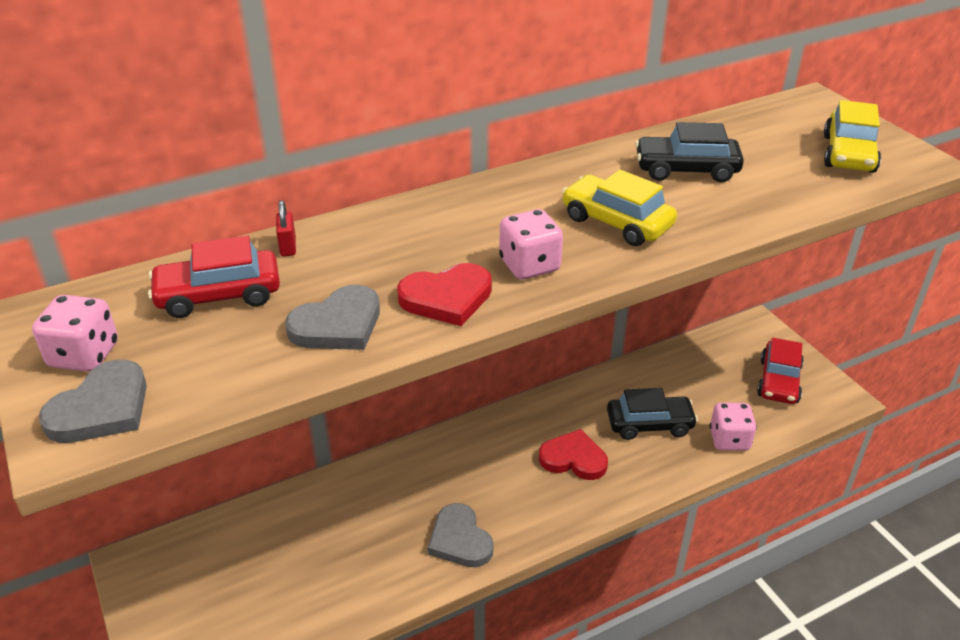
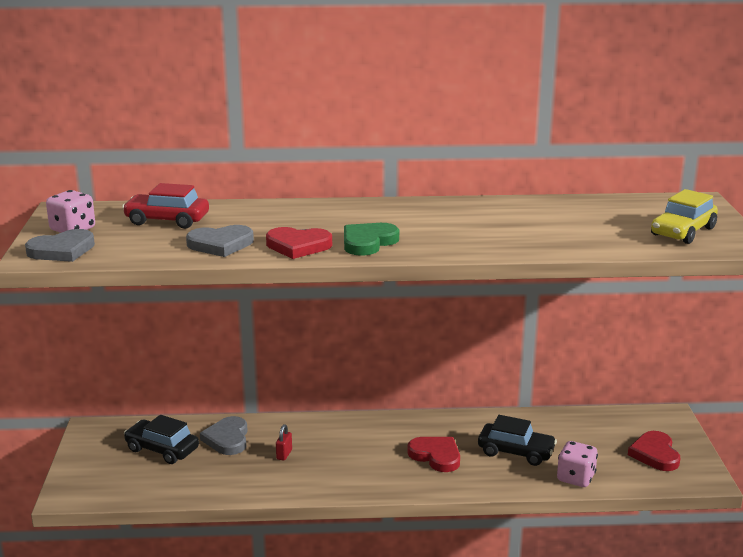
camera: 25 degrees right, 15 degrees down
red padlock [276,201,296,256] -> red padlock moved to [276,424,292,461]
grey heart [428,503,494,567] -> grey heart moved to [200,416,248,455]
pink dice [499,209,563,279] -> green heart [344,223,399,256]
yellow car [562,170,677,246] -> none
black car [635,122,744,182] -> black car moved to [124,415,199,464]
red car [757,338,804,404] -> red heart [628,431,680,471]

